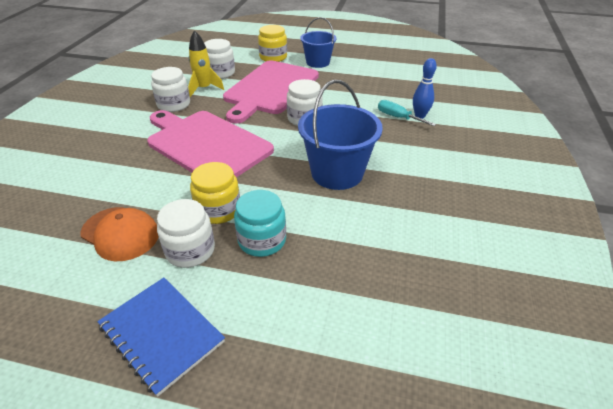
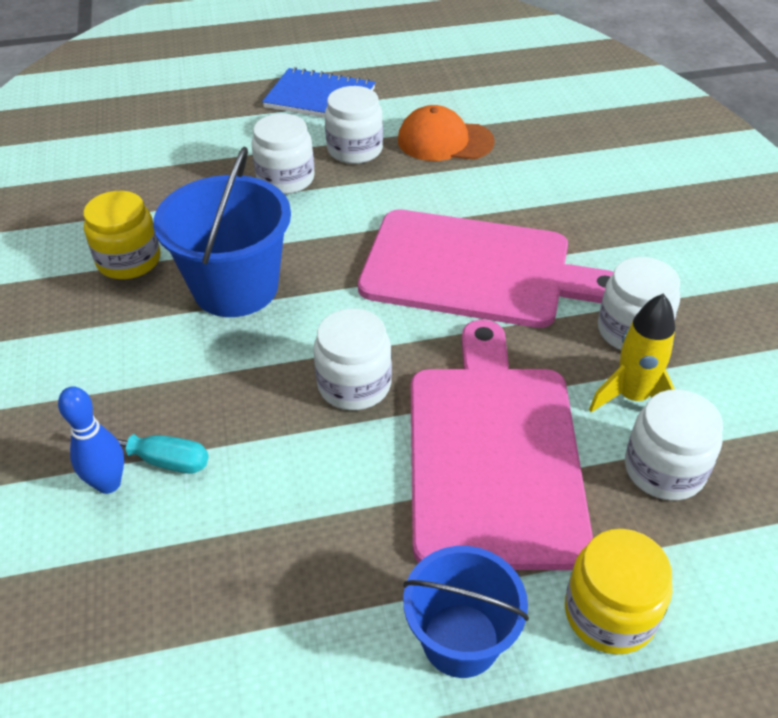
camera: 155 degrees right, 5 degrees up
yellow jar [190,162,240,224] -> yellow jar moved to [83,191,160,279]
turquoise jar [234,190,286,257] -> white jar [252,113,315,194]

